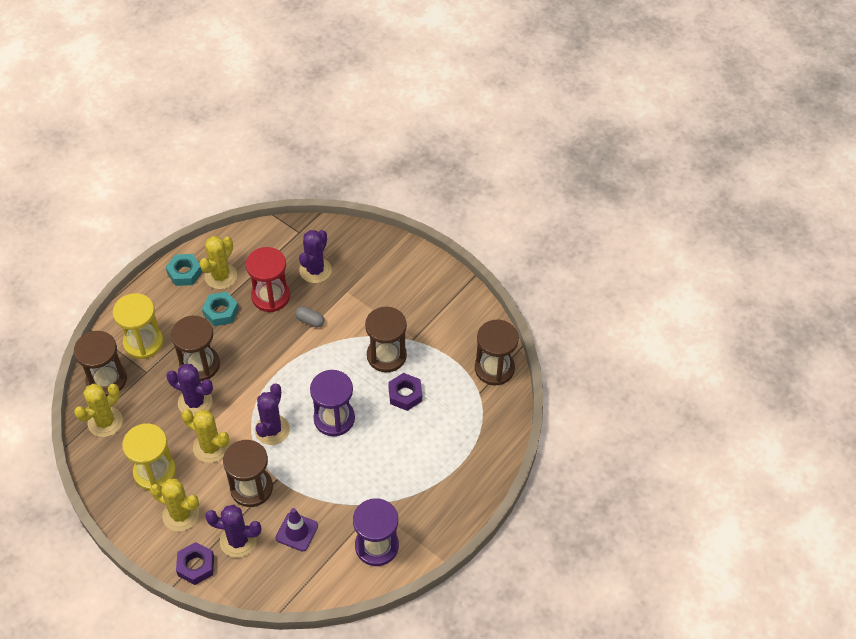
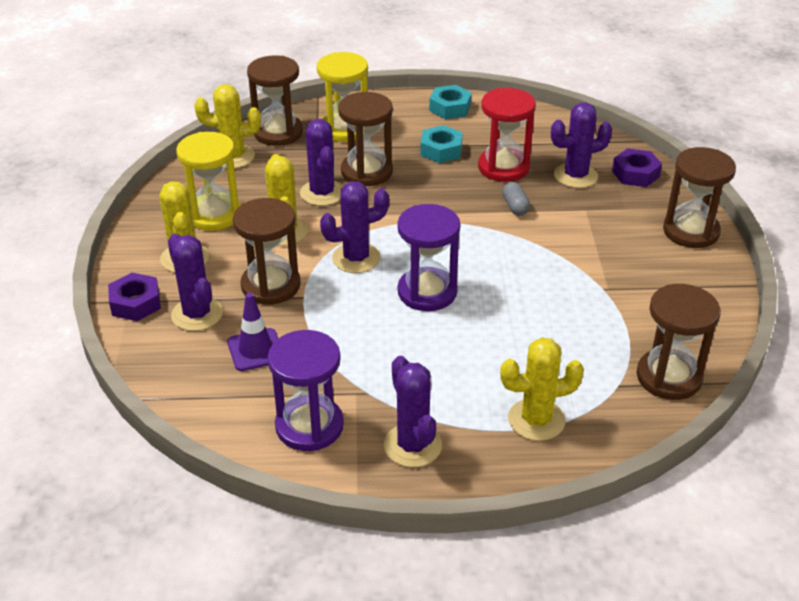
camera: 50 degrees right, 15 degrees down
yellow cactus [199,236,237,289] -> yellow cactus moved to [500,337,584,441]
brown hourglass [365,307,407,372] -> brown hourglass moved to [663,147,736,248]
purple nut [388,373,422,411] -> purple nut moved to [612,148,662,187]
none -> purple cactus [384,356,442,467]

